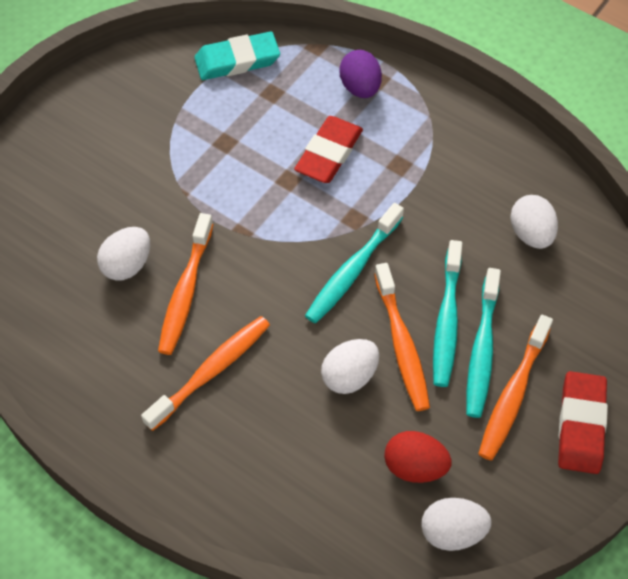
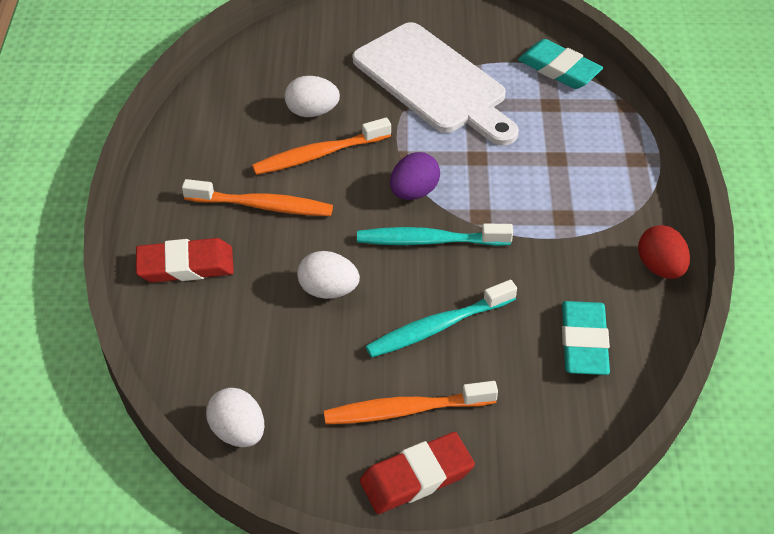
camera: 55 degrees right, 10 degrees down
red eraser [294,116,363,183] -> red eraser moved to [136,238,234,283]
purple egg [339,50,382,98] -> purple egg moved to [390,152,440,200]
orange toothbrush [374,263,430,411] -> none
red egg [384,431,451,483] -> red egg moved to [638,225,690,279]
turquoise toothbrush [466,268,501,418] -> none
white egg [510,195,558,249] -> turquoise eraser [562,301,610,375]
none -> white cutting board [353,22,519,146]

